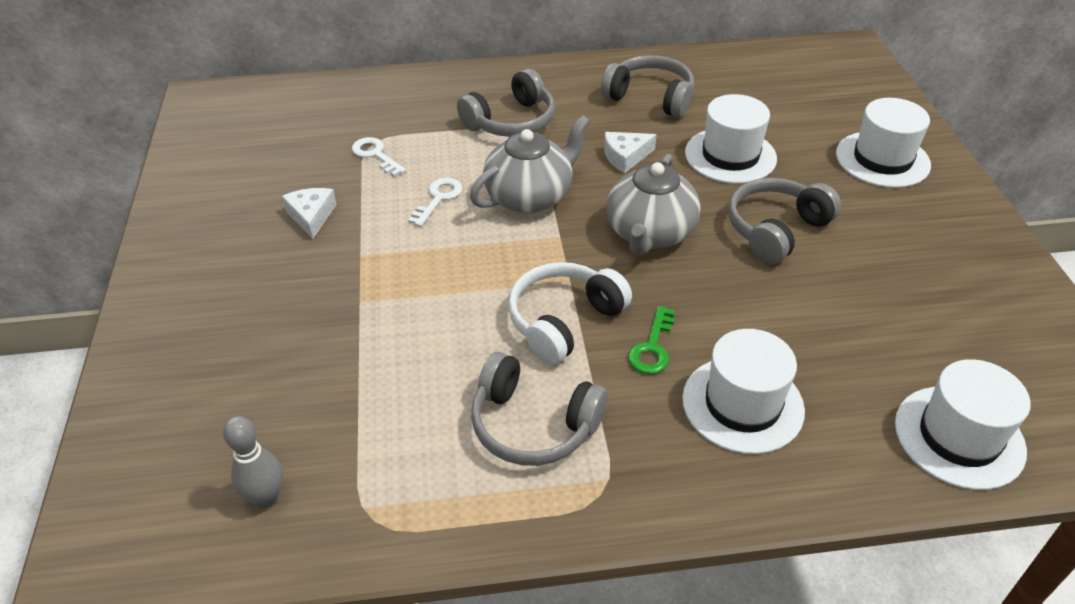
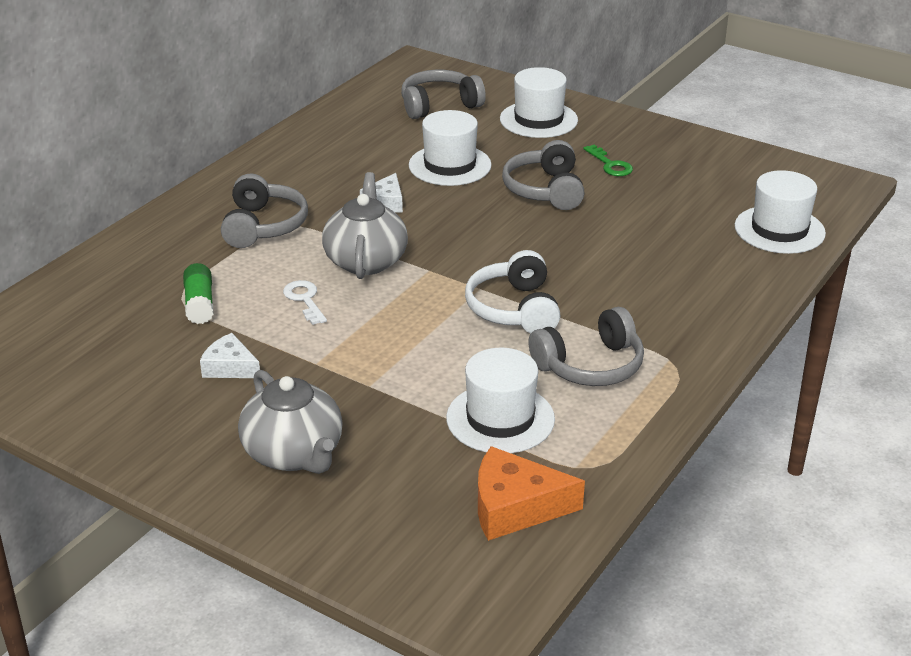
camera: 50 degrees left, 10 degrees down
grey bowling pin [223,416,283,508] -> orange cheese [478,446,585,541]
white key [352,137,406,177] -> green glue stick [183,263,214,324]
grey headphones [601,55,694,118] -> grey headphones moved to [401,70,486,119]
grey teapot [606,154,701,255] -> grey teapot moved to [238,370,343,474]
green key [628,306,675,374] -> green key moved to [583,145,633,176]
white hat [682,329,805,454] -> white hat moved to [446,348,555,453]

